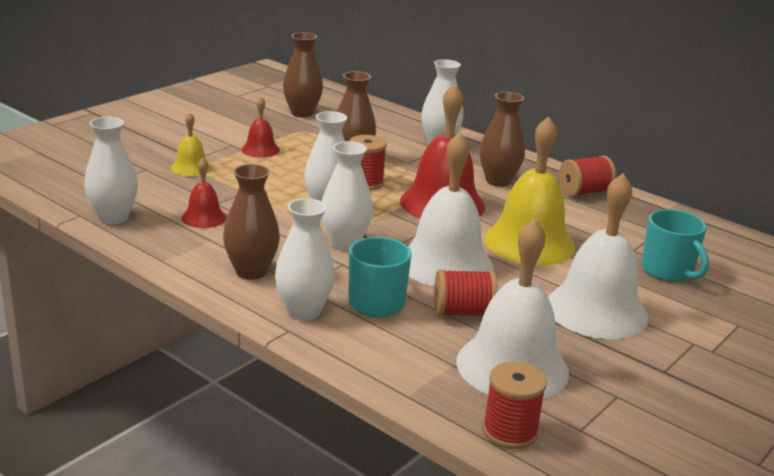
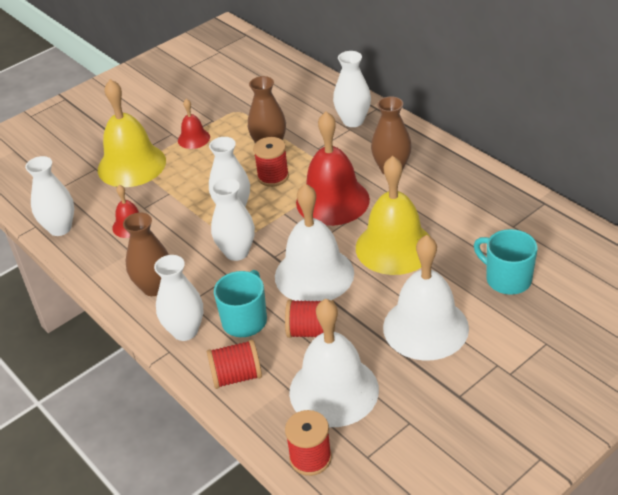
camera: 15 degrees right, 15 degrees up
yellow bell [171,112,212,176] -> yellow bell [98,79,166,187], size x2.05
brown vase [283,32,323,117] -> none
red spool [559,155,616,197] -> red spool moved to [207,340,262,389]
turquoise mug [641,209,709,282] -> turquoise mug turned 150 degrees clockwise [474,229,538,295]

